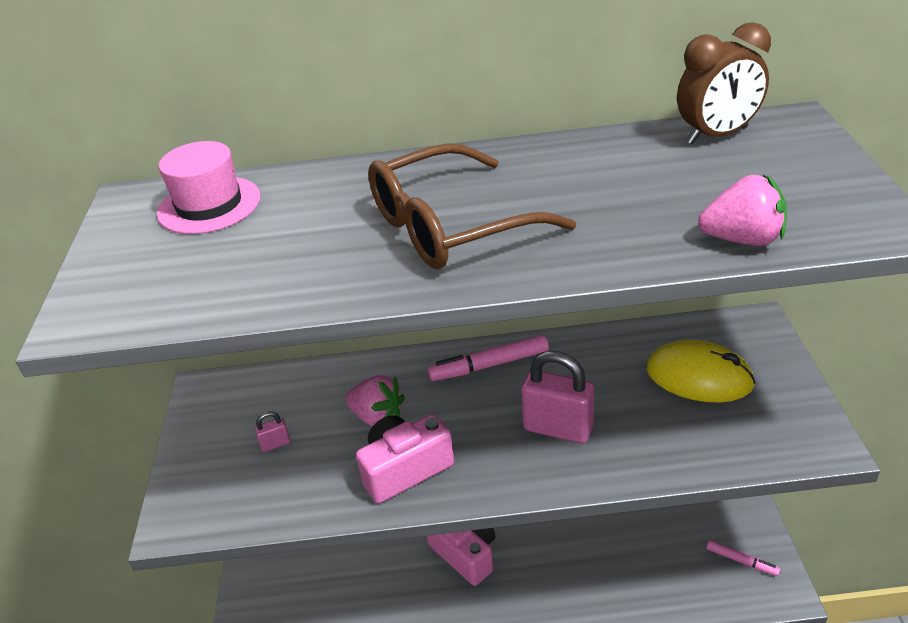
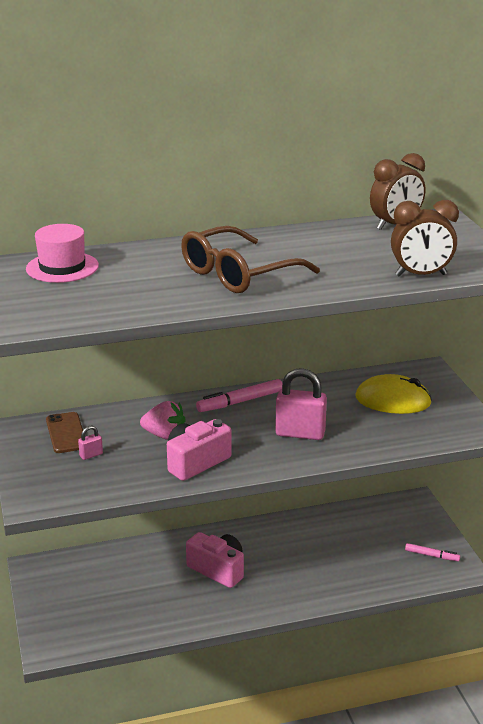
camera: 15 degrees left, 10 degrees down
pink strawberry [698,175,787,246] -> brown clock [391,200,459,277]
none -> brown phone [46,412,83,453]

